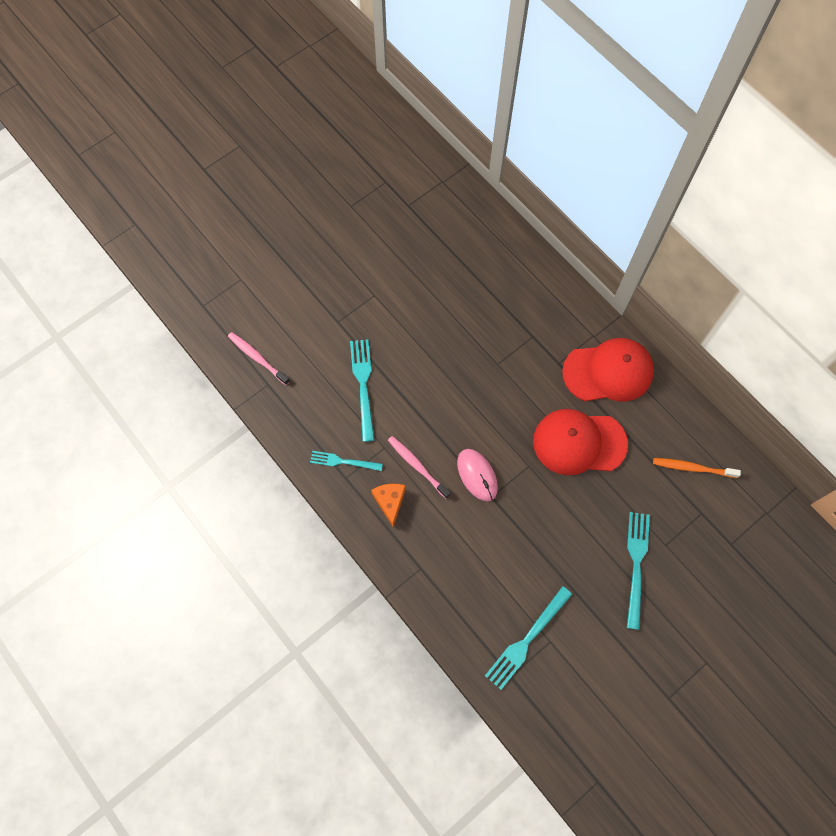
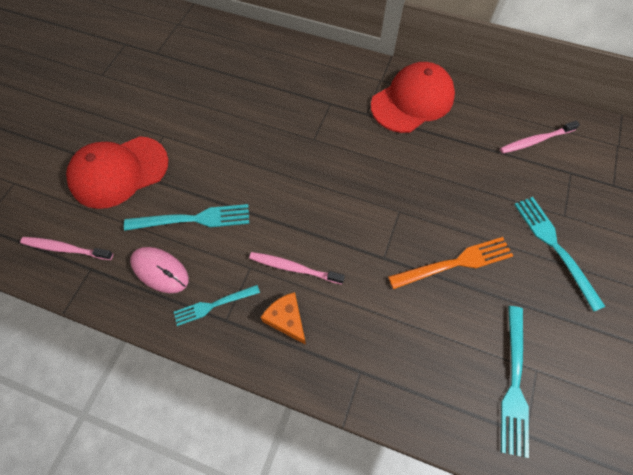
camera: 30 degrees left, 5 degrees down
turquoise fork [350,339,374,442] -> turquoise fork turned 120 degrees clockwise [124,204,249,231]
pink mouse [457,449,498,502] -> pink mouse moved to [130,247,189,293]
red cap [533,409,628,475] -> red cap moved to [66,136,168,209]
orange toothbrush [653,458,741,478] -> pink toothbrush [500,121,580,154]
none -> orange fork [388,237,513,289]

